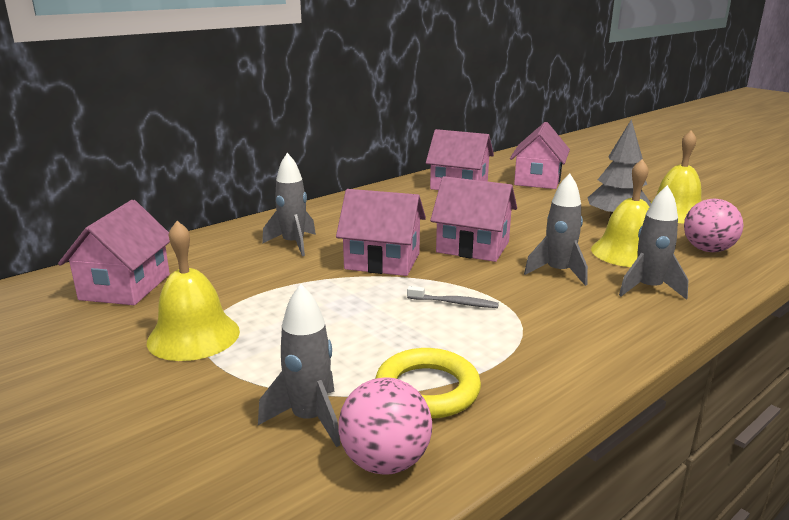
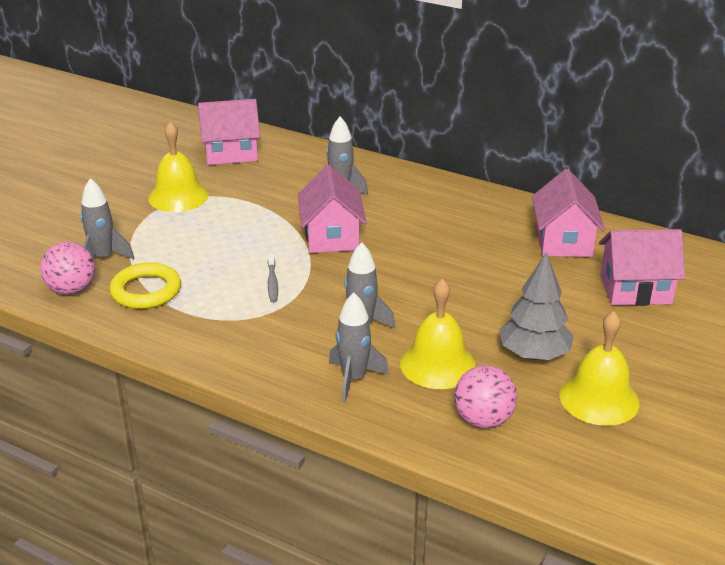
camera: 70 degrees right, 10 degrees up
pink house [430,176,517,262] -> none

